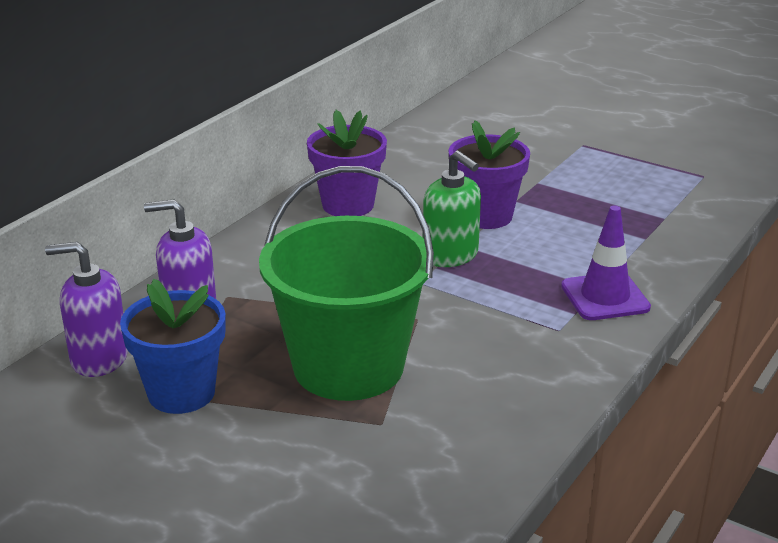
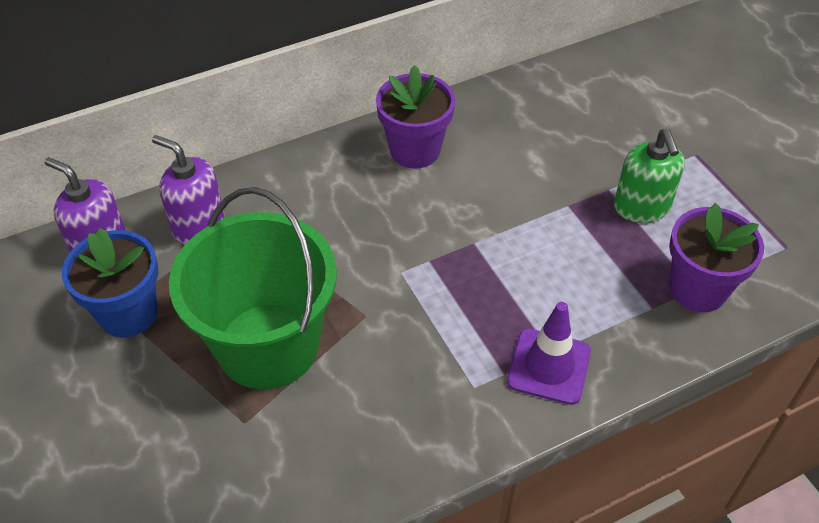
camera: 30 degrees right, 20 degrees up
green soap dispenser [423,150,481,267] -> green soap dispenser moved to [614,129,685,223]
purple flower pot [449,120,530,229] -> purple flower pot moved to [669,203,764,312]

